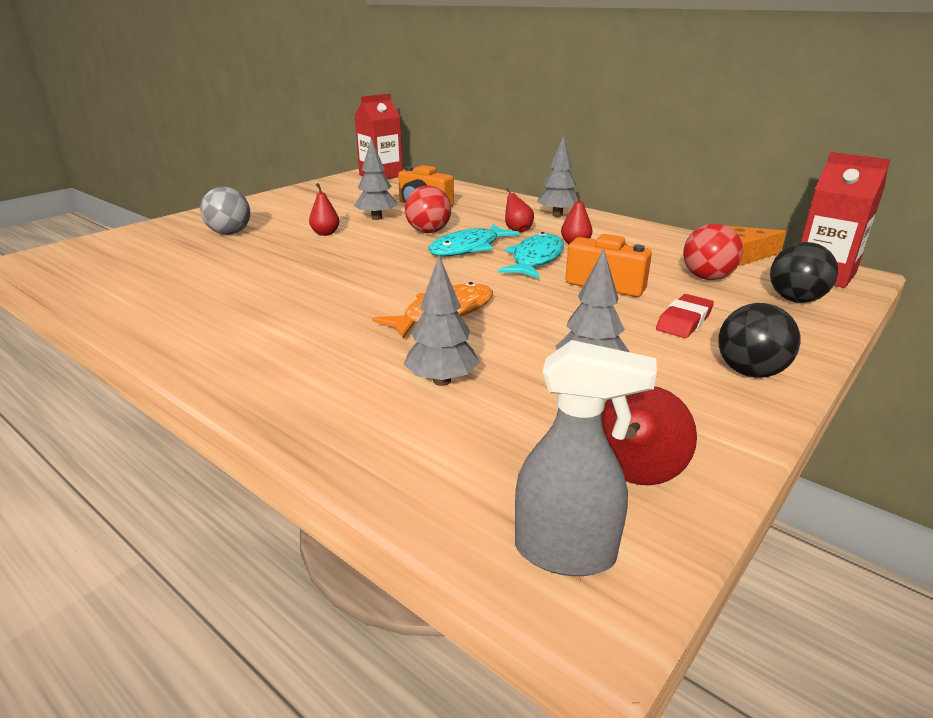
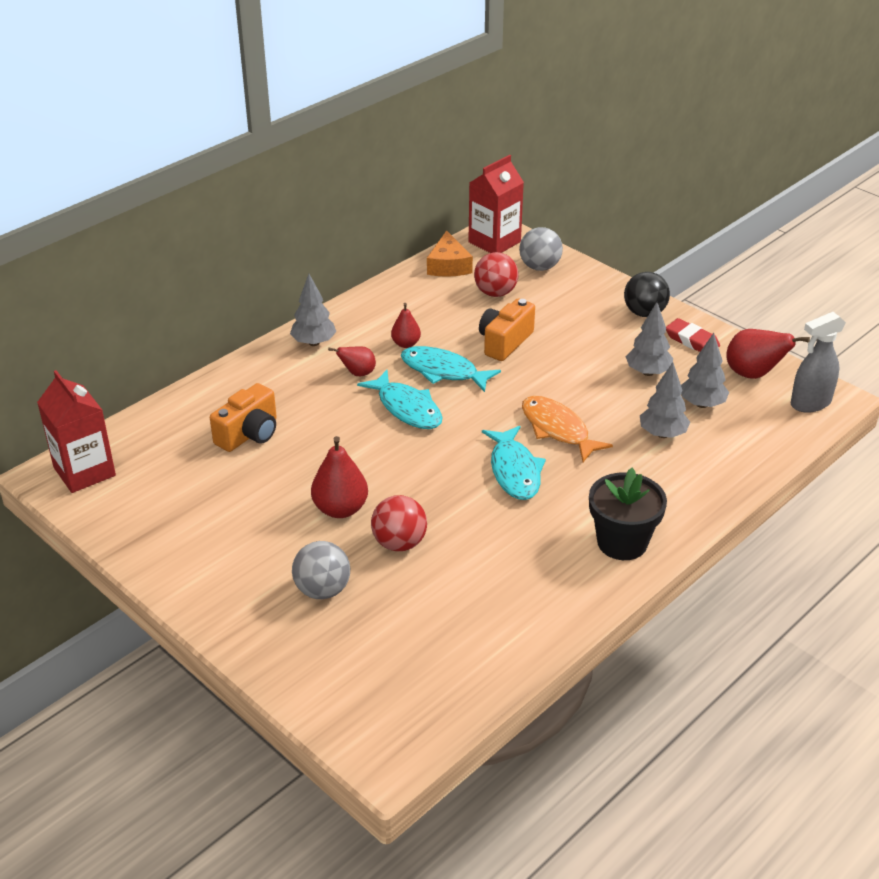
camera: 85 degrees left, 10 degrees up
red pear [309,183,339,236] -> red pear [311,436,368,518], size x1.64
grey tree [354,139,397,220] -> grey tree moved to [681,333,729,408]
red ball [405,185,451,233] -> red ball moved to [371,495,427,551]
grey spray bottle [515,340,657,576] -> grey spray bottle turned 135 degrees counterclockwise [791,312,846,413]
red eraser [656,294,714,338] -> red eraser moved to [666,318,720,352]
black ball [770,242,838,303] -> grey ball [519,227,563,271]
none -> turquoise fish [482,426,546,500]
none -> black flower pot [589,468,667,560]

